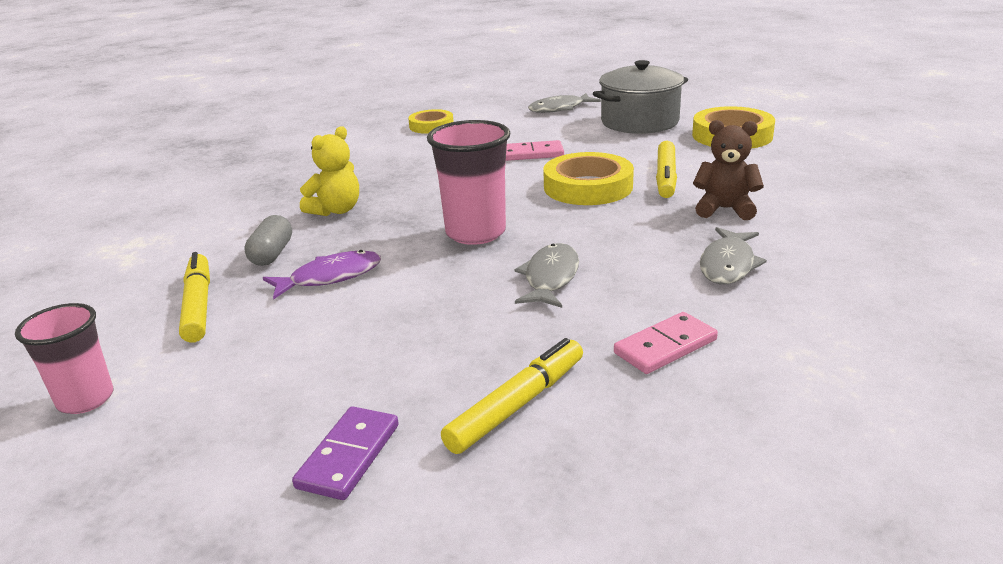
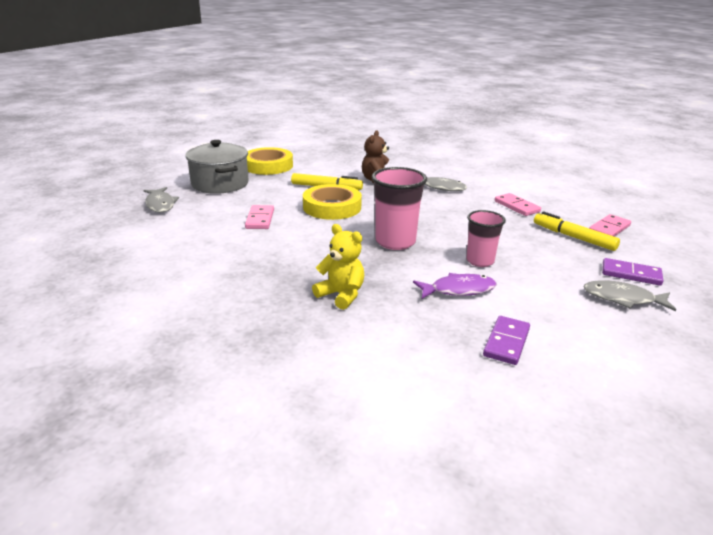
camera: 90 degrees left, 0 degrees up
pink cup [15,303,113,414] -> pink cup moved to [466,210,506,267]
yellow marker [179,252,210,343] -> purple domino [483,316,530,365]
grey capsule [244,215,292,266] -> none
purple fish [263,250,381,299] -> purple fish turned 105 degrees clockwise [413,273,497,299]
yellow tape [408,109,454,134] -> none
grey fish [515,243,579,308] -> grey fish moved to [583,280,676,311]
none -> pink domino [589,214,631,236]

